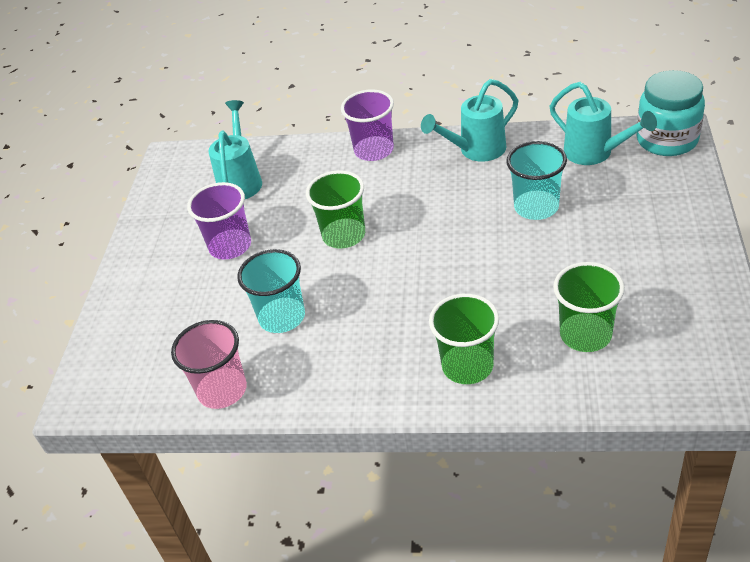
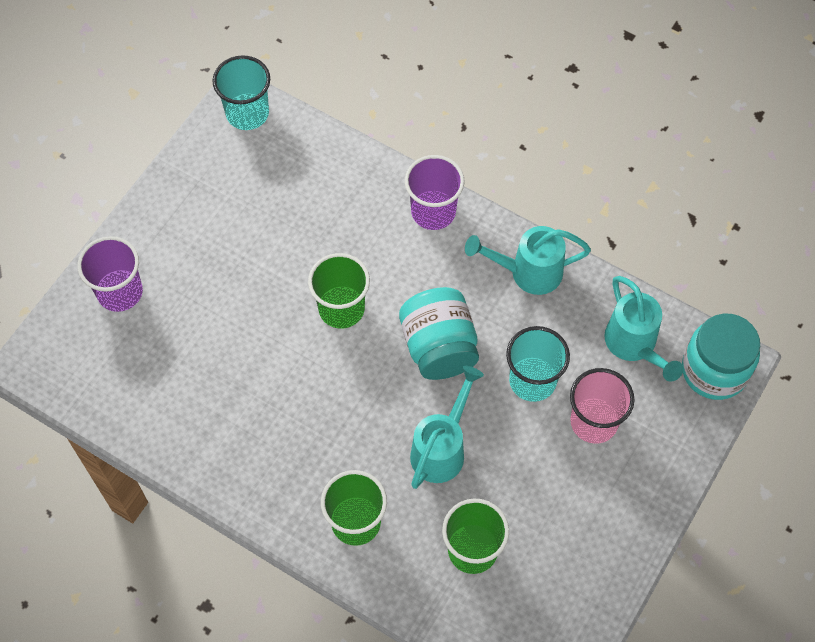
camera: 20 degrees right, 20 degrees up
pink cup [171,320,247,409] -> pink cup moved to [570,368,634,444]
purple cup [187,182,251,259] -> purple cup moved to [77,236,143,312]
turquoise watering can [209,100,262,199] -> turquoise watering can moved to [410,366,484,489]
turquoise cup [237,249,305,333] -> turquoise cup moved to [213,55,270,130]
none -> turquoise jar [399,287,479,380]

